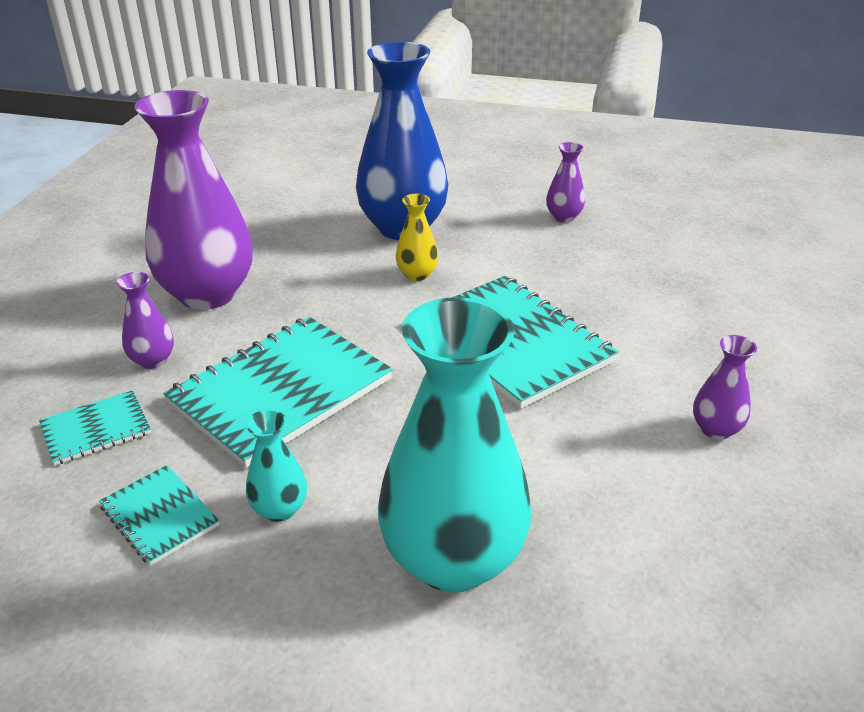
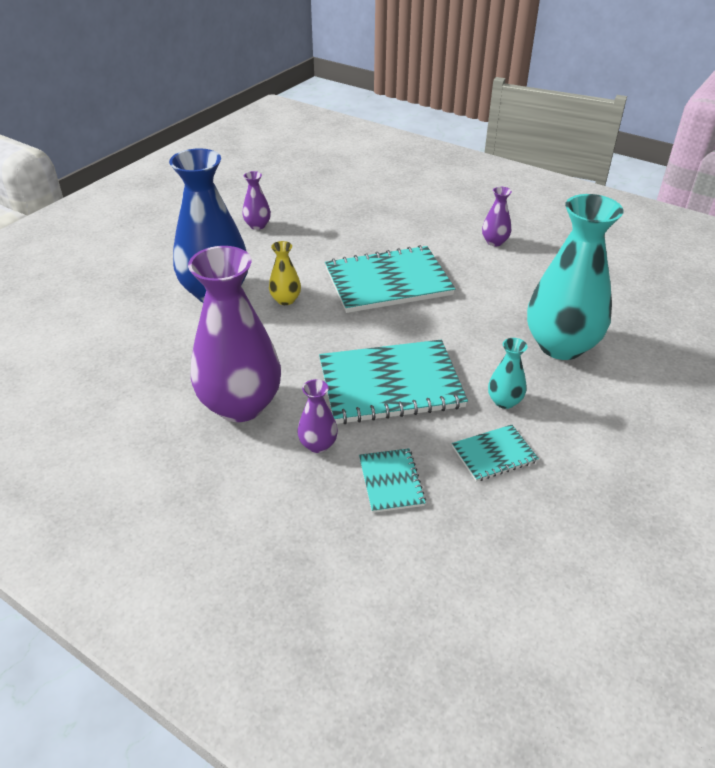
camera: 70 degrees left, 5 degrees up
turquoise notebook [163,317,393,468] -> turquoise notebook turned 75 degrees counterclockwise [319,340,468,424]

